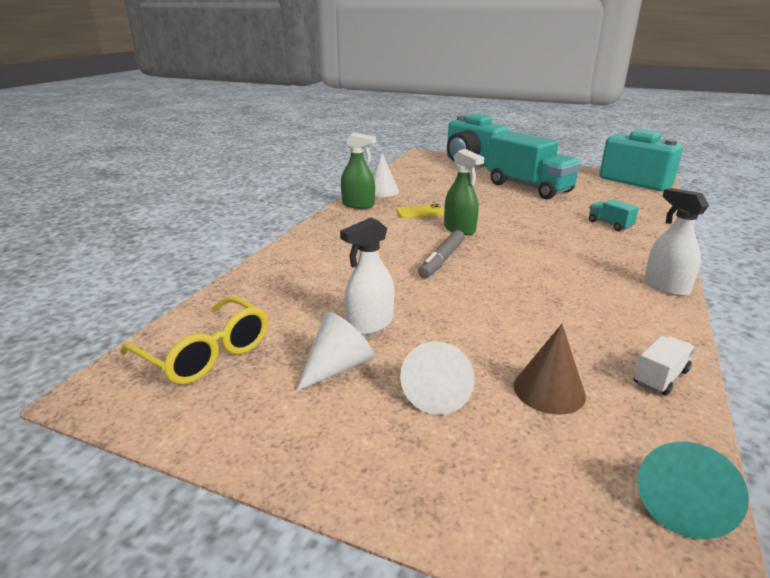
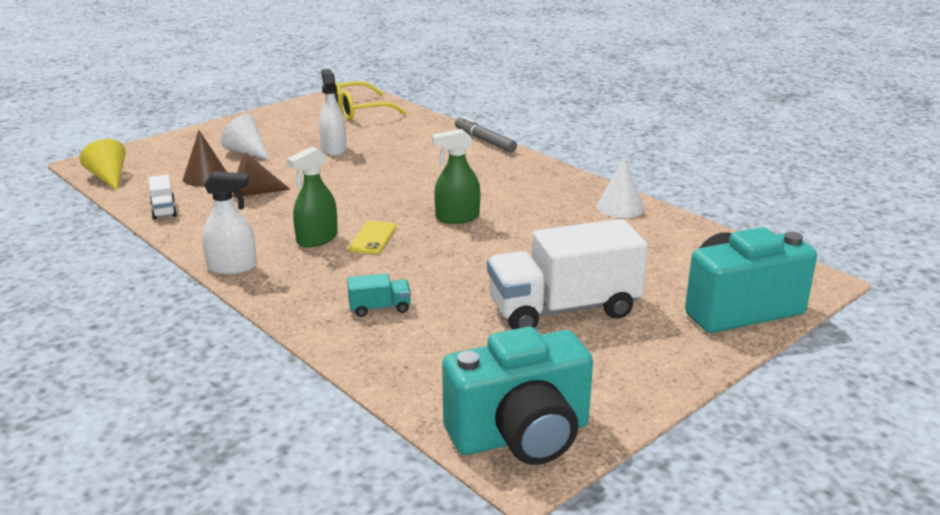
camera: 115 degrees right, 0 degrees up
white cone [296,312,374,392] -> none
green spray bottle [341,132,376,209] -> green spray bottle moved to [287,147,338,248]
yellow phone [396,204,444,218] -> yellow phone moved to [349,221,396,254]
grey marker [418,230,465,278] -> grey marker moved to [455,116,517,153]
turquoise truck [487,131,581,199] -> white truck [487,219,648,330]
turquoise cone [637,442,749,539] -> yellow cone [80,139,126,191]
none -> brown cone [233,153,291,197]

